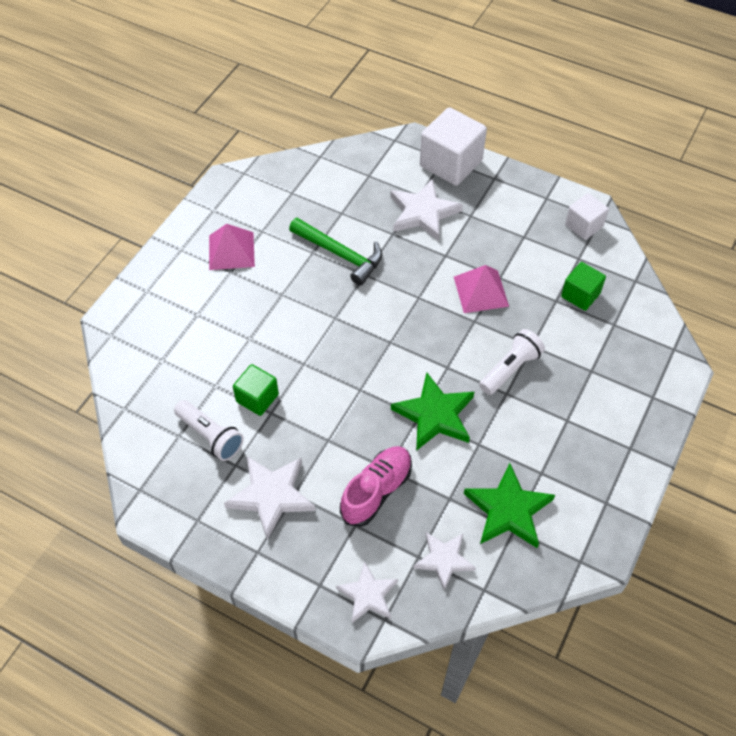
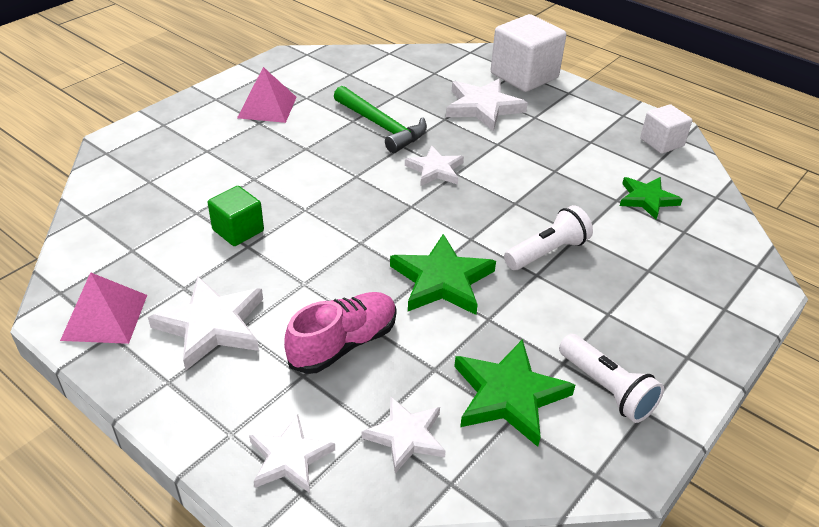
camera: 10 degrees right, 15 degrees down
white flashlight [174,400,244,461] -> white flashlight moved to [559,334,664,423]
pink pyramid [454,265,509,313] -> pink pyramid moved to [60,272,147,344]
green cube [561,262,606,311] -> green star [620,177,683,220]
none -> white star [405,146,464,186]

